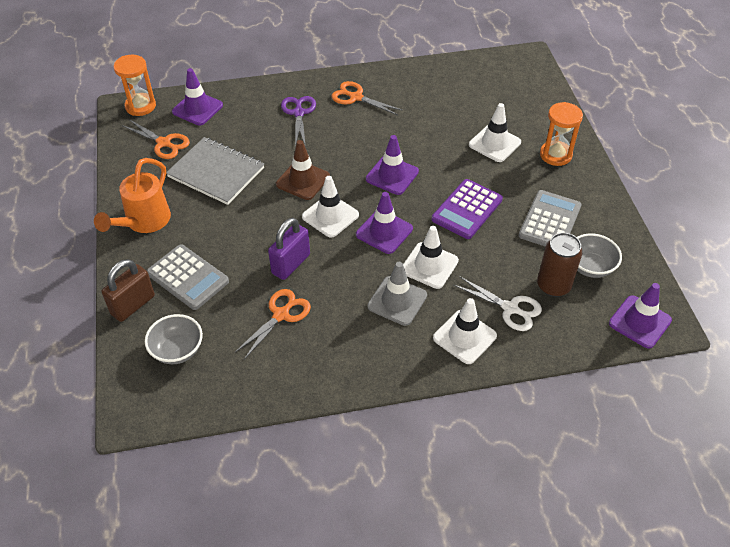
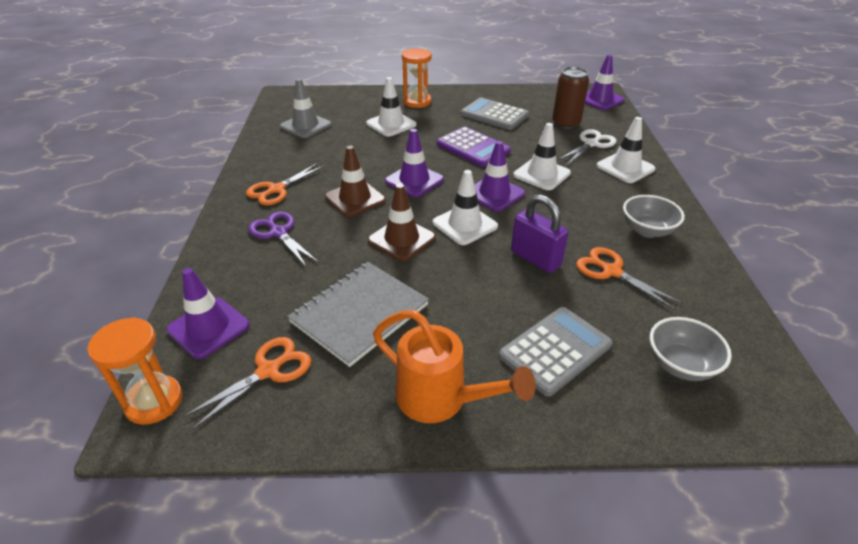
camera: 80 degrees left, 10 degrees down
brown padlock [101,259,155,322] -> none
purple scissors [281,96,316,147] -> purple scissors turned 45 degrees clockwise [248,212,319,266]
grey traffic cone [367,262,427,326] -> grey traffic cone moved to [280,78,332,138]
grey bowl [577,233,622,278] -> grey bowl moved to [623,195,685,238]
none -> brown traffic cone [325,146,385,217]

